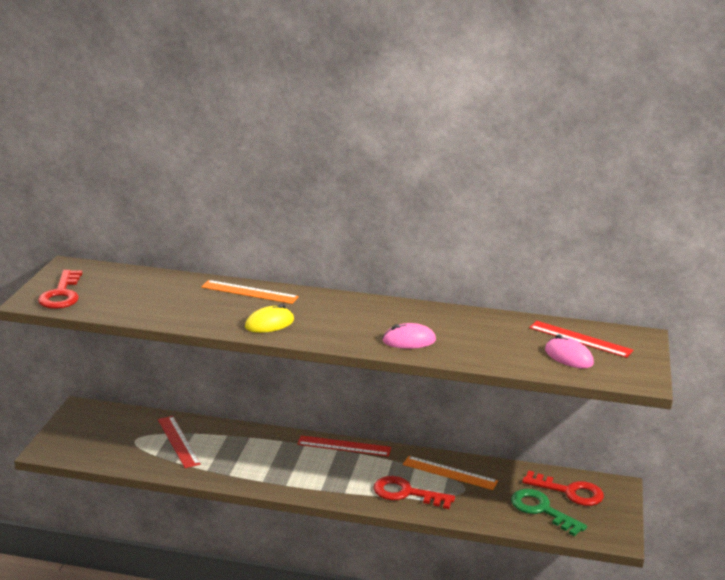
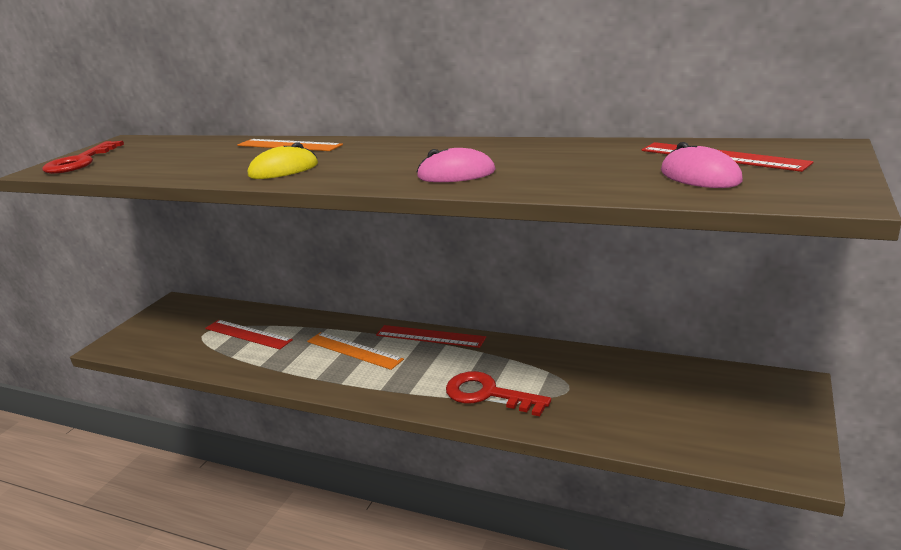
camera: 15 degrees right, 0 degrees up
red ruler [158,416,201,468] -> red ruler turned 45 degrees counterclockwise [205,320,293,349]
orange ruler [403,456,498,490] -> orange ruler moved to [307,332,404,370]
green key [511,489,587,536] -> none
red key [522,470,604,506] -> none

